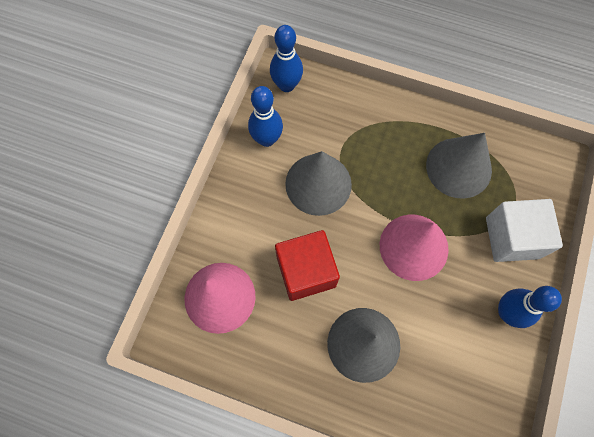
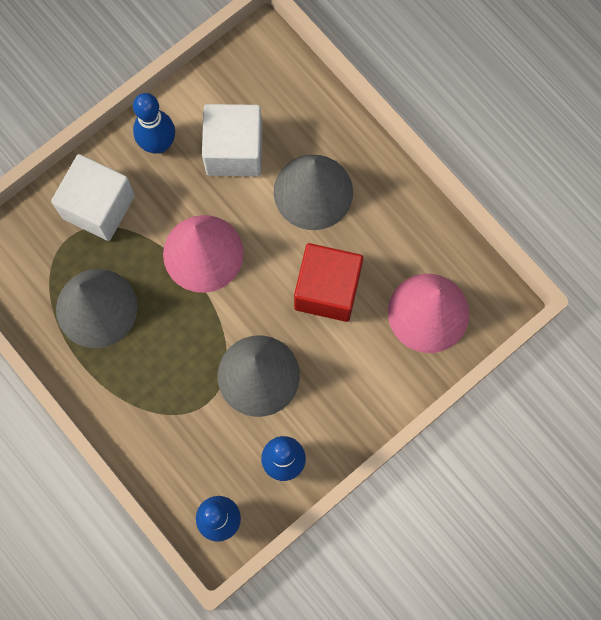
camera: 150 degrees left, 5 degrees up
none -> white cube [202,104,262,176]

